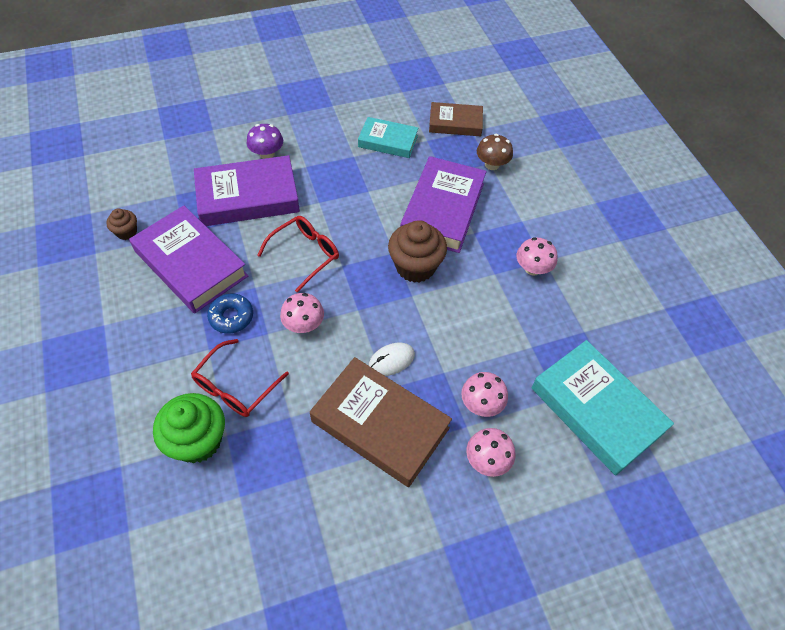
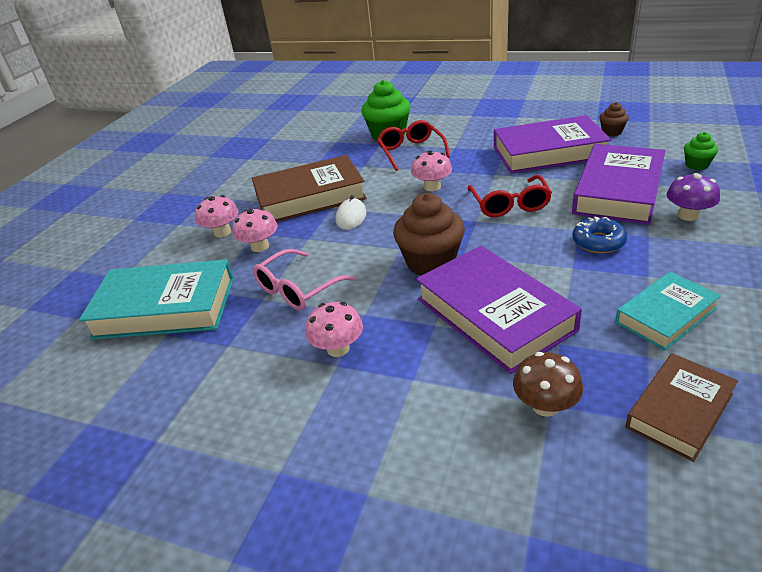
camera: 135 degrees right, 20 degrees down
blue donut [207,293,253,334] -> blue donut moved to [572,216,627,253]
none -> pink glasses [253,249,356,310]
none -> green cupcake [684,132,718,170]

